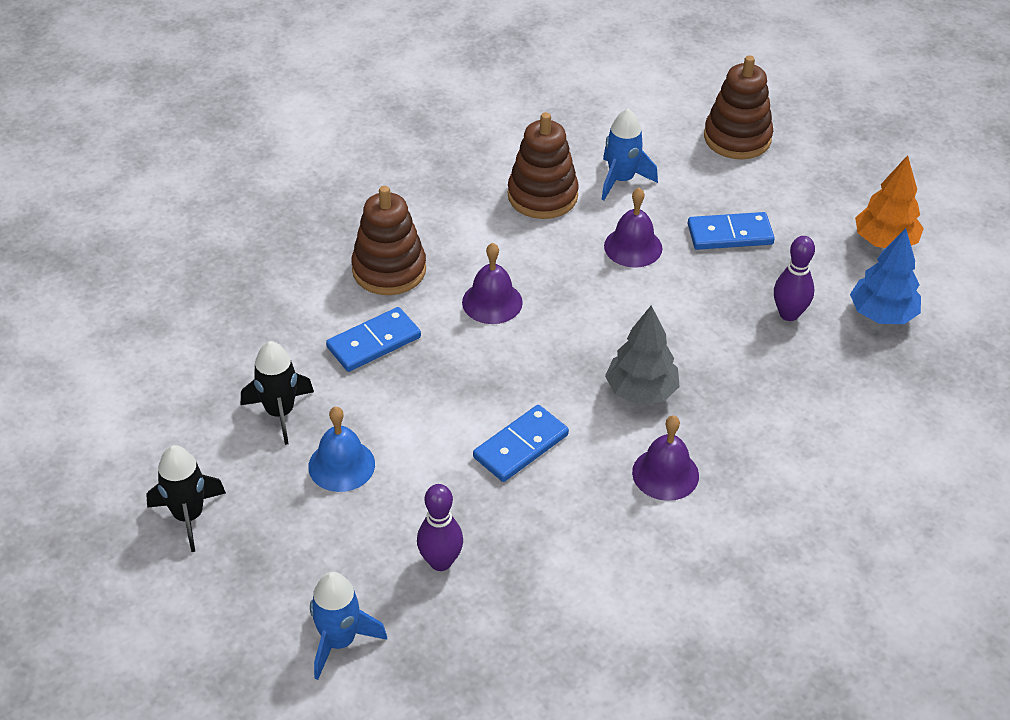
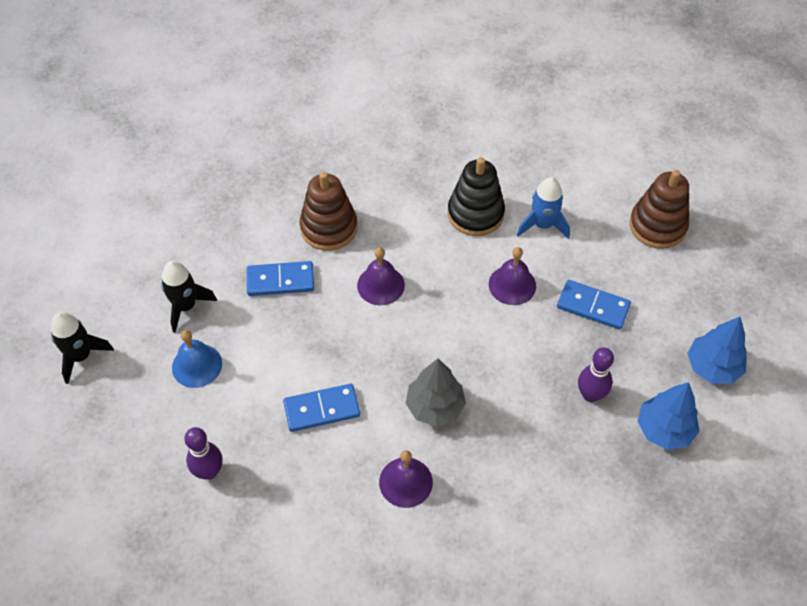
camera: 30 degrees right, 10 degrees up
blue rocket [310,572,387,680] -> none
brown stacking toy [508,112,579,219] -> black stacking toy [448,157,505,236]
orange tree [855,155,924,248] -> blue tree [687,316,747,384]

